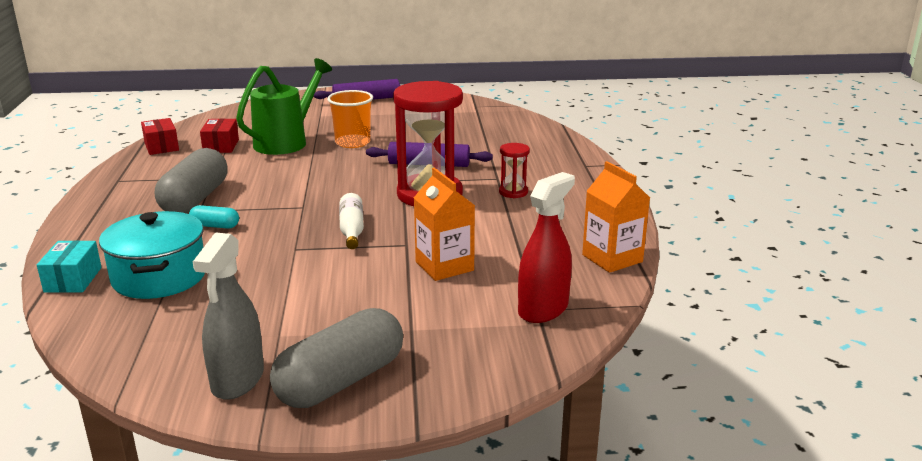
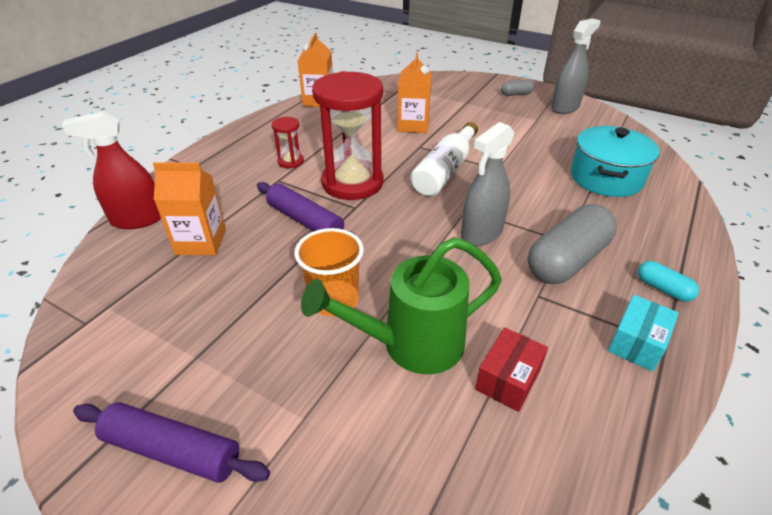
camera: 145 degrees left, 15 degrees up
turquoise box [37,240,101,293] -> turquoise box moved to [608,295,679,372]
red box [141,118,179,155] -> none
turquoise capsule [189,205,239,229] -> turquoise capsule moved to [638,261,699,302]
grey capsule [270,308,403,408] -> grey capsule [501,80,535,96], size x0.47
white bottle [339,193,364,249] -> white bottle [411,122,478,196], size x1.58
red spray bottle [518,172,575,323] -> red spray bottle moved to [62,111,161,229]
none -> orange carton [153,162,226,255]
none -> grey spray bottle [461,122,515,246]

